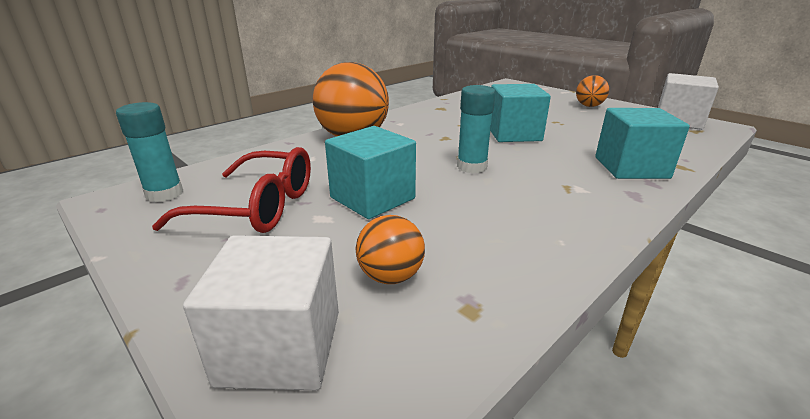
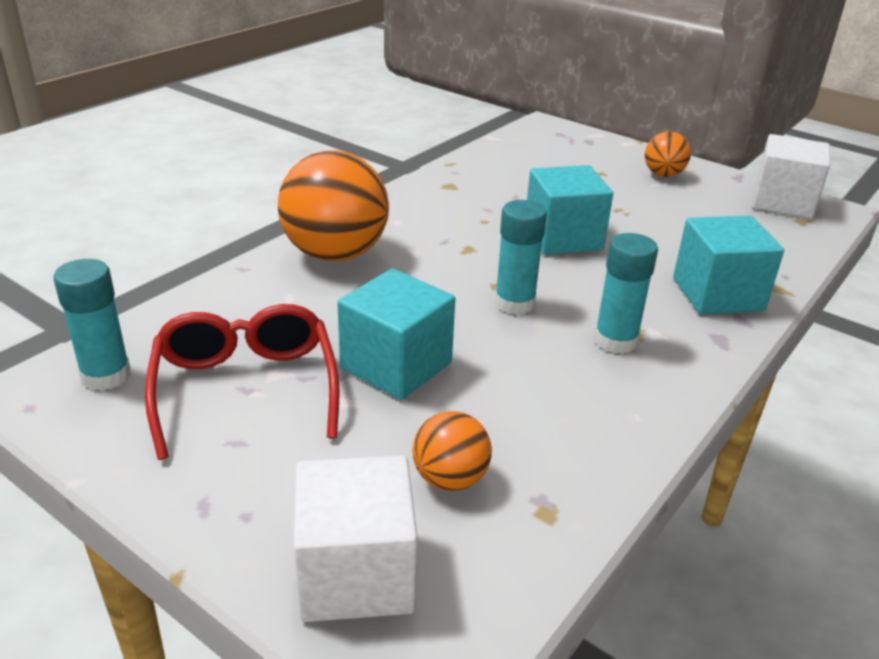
camera: 10 degrees left, 5 degrees up
red glasses [152,147,311,233] -> red glasses turned 105 degrees counterclockwise [145,304,340,460]
none -> turquoise glue stick [594,233,658,354]

